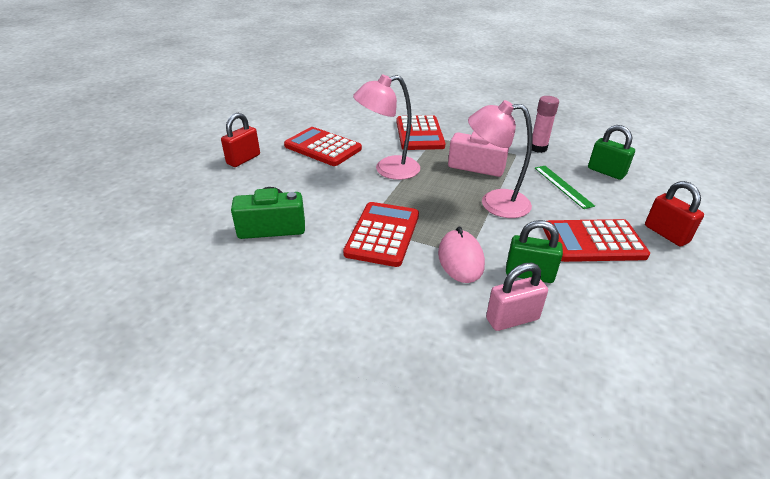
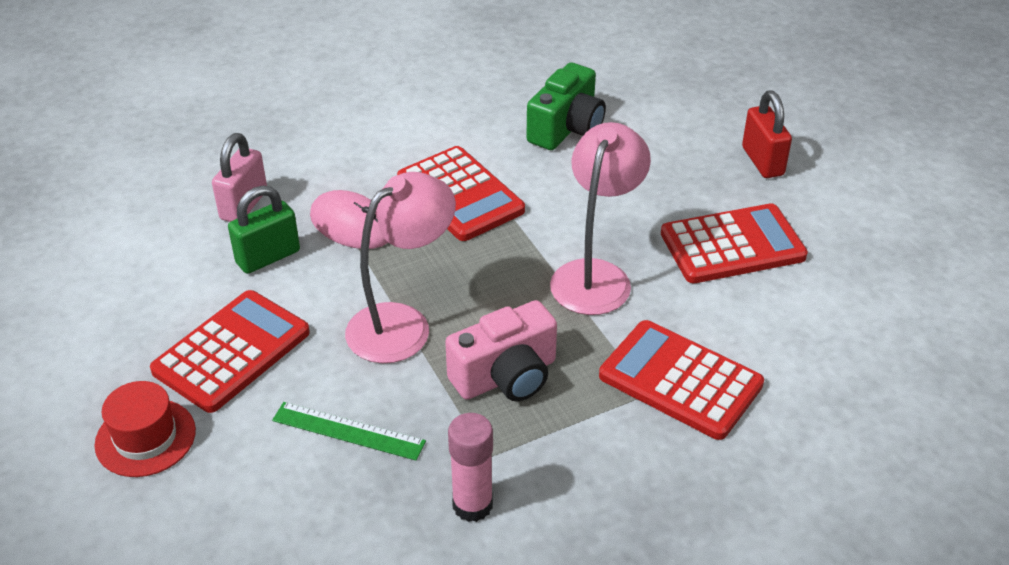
camera: 130 degrees right, 5 degrees up
green padlock [588,125,635,180] -> none
red padlock [645,181,704,246] -> red hat [95,381,196,477]

